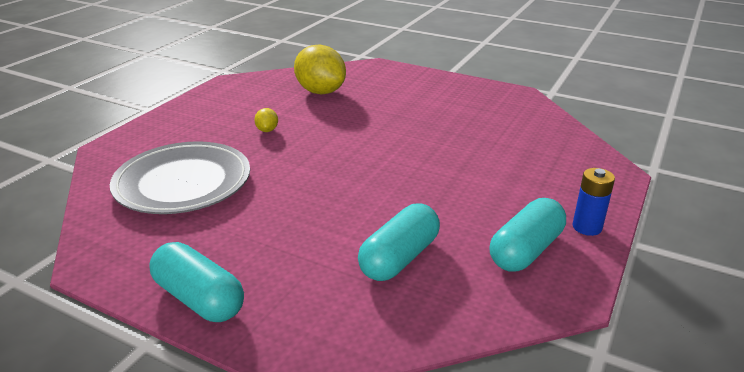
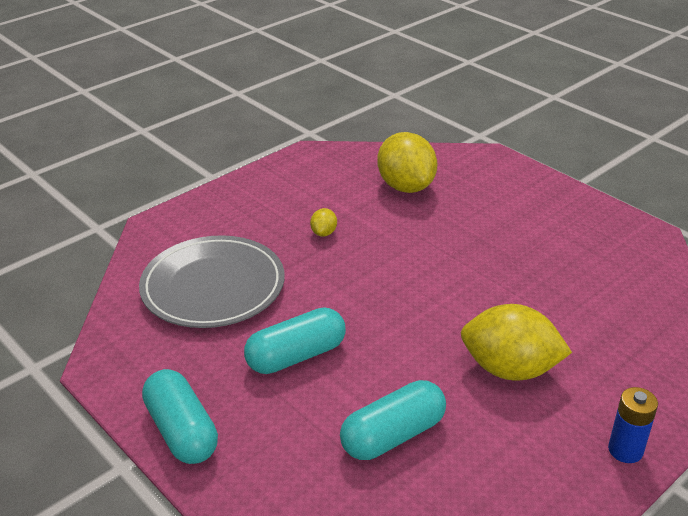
camera: 20 degrees right, 5 degrees up
turquoise capsule [490,198,566,272] -> turquoise capsule moved to [244,307,346,374]
none -> yellow lemon [461,304,572,381]

